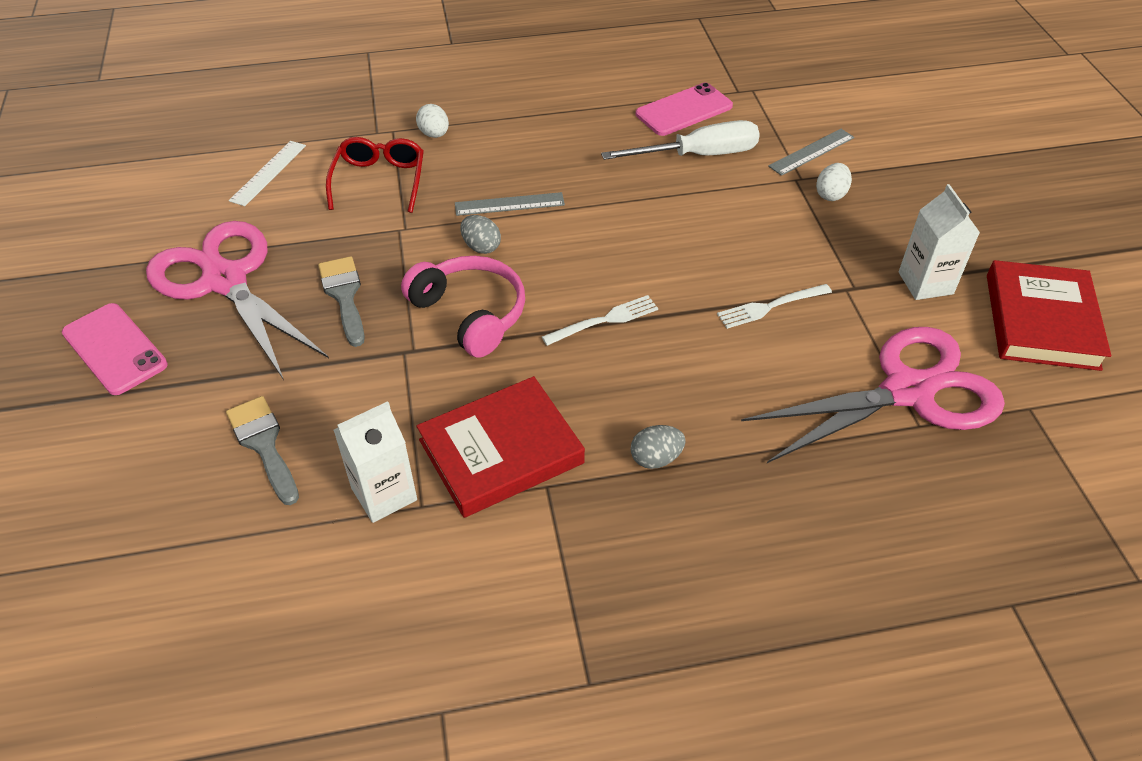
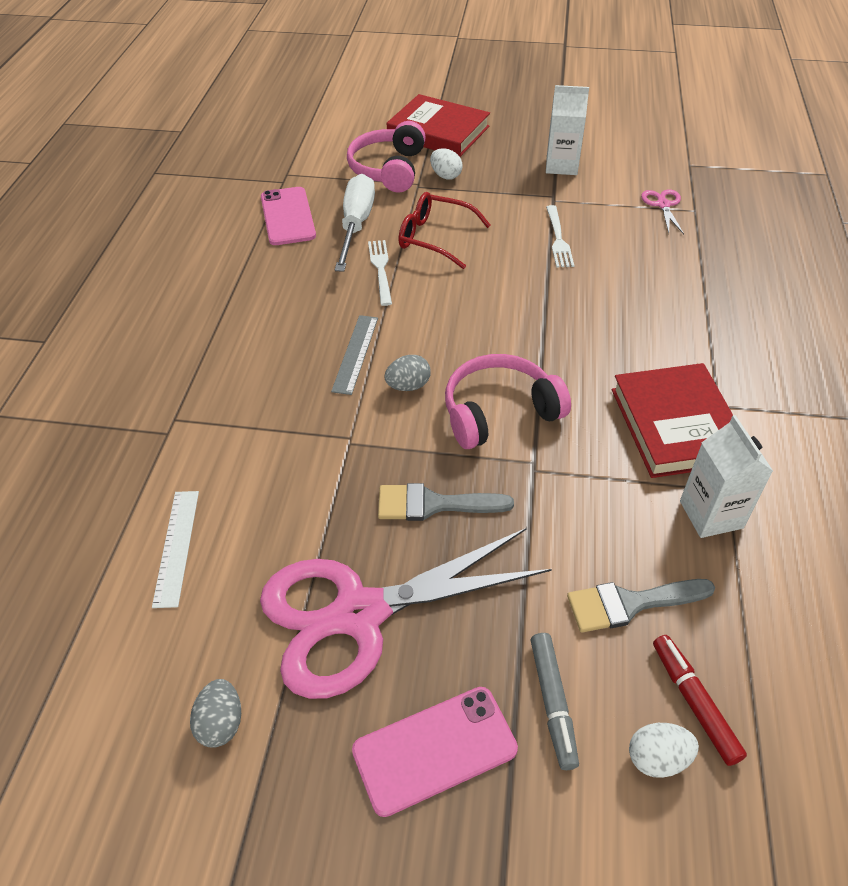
camera: 70 degrees left, 0 degrees up
white ruler [229,141,306,206] -> white ruler turned 45 degrees clockwise [152,491,199,608]
red glasses [326,137,424,213] -> red glasses moved to [398,192,491,269]
white egg [416,104,449,138] -> white egg moved to [629,723,699,778]
white fork [542,295,658,346] -> white fork moved to [368,240,392,306]
grey egg [630,425,686,469] -> grey egg moved to [190,679,241,748]
pink scissors [741,327,1005,463] -> pink scissors [641,189,684,234], size x0.40
grey ruler [768,129,854,176] -> pink headphones [347,121,426,193]
red book [987,260,1111,371] -> red book moved to [387,94,490,157]
none -> grey marker [531,633,579,770]
none -> red marker [653,635,747,766]

